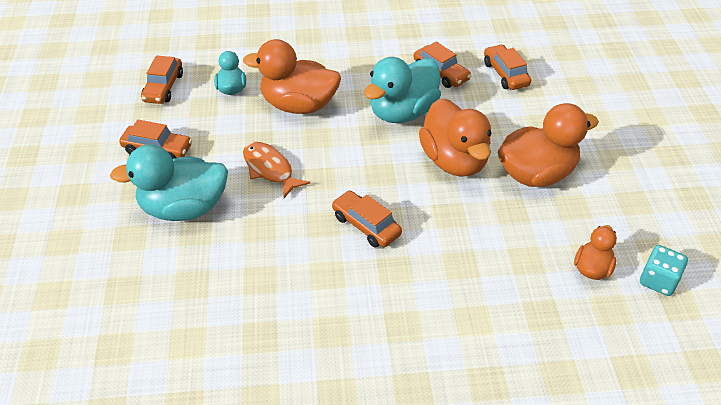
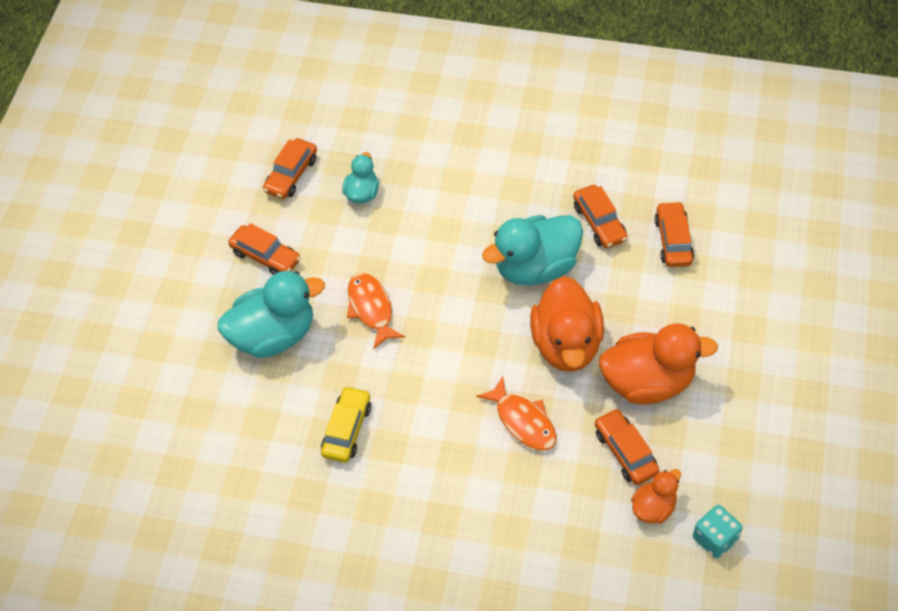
camera: 20 degrees right, 10 degrees up
turquoise duck [110,145,228,221] -> turquoise duck turned 150 degrees clockwise [218,271,325,358]
orange duck [243,39,341,114] -> none
orange car [332,190,402,248] -> orange car moved to [595,408,659,485]
none -> yellow car [321,386,371,463]
none -> orange fish [476,376,556,450]

